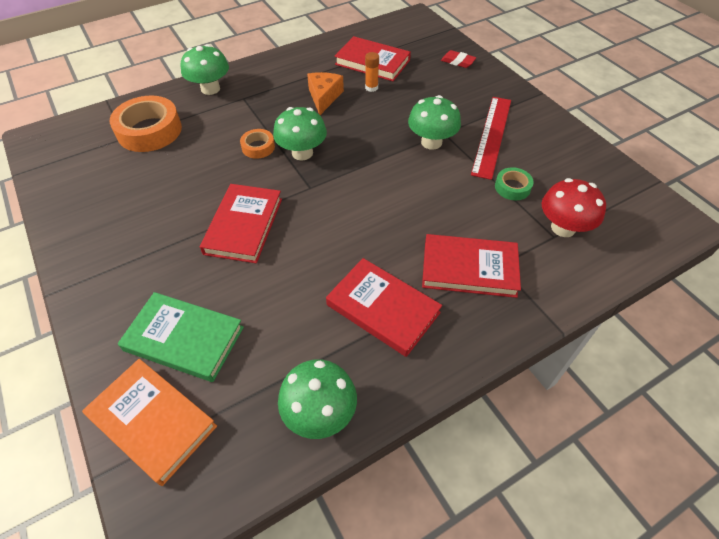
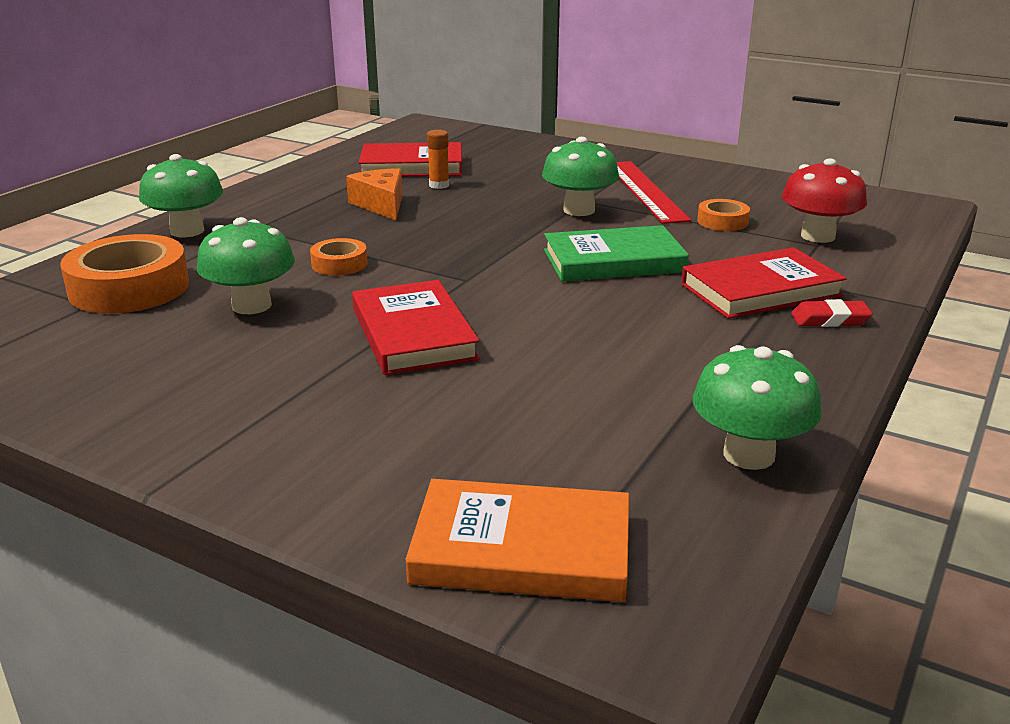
camera: 30 degrees left, 25 degrees down
green book [118,292,244,382] -> green book moved to [544,225,689,282]
green mushroom [273,107,327,160] -> green mushroom moved to [197,217,295,314]
red book [326,258,442,357] -> none
red eraser [441,50,476,68] -> red eraser moved to [791,299,873,327]
green tape [495,167,534,200] -> orange tape [697,199,750,231]

